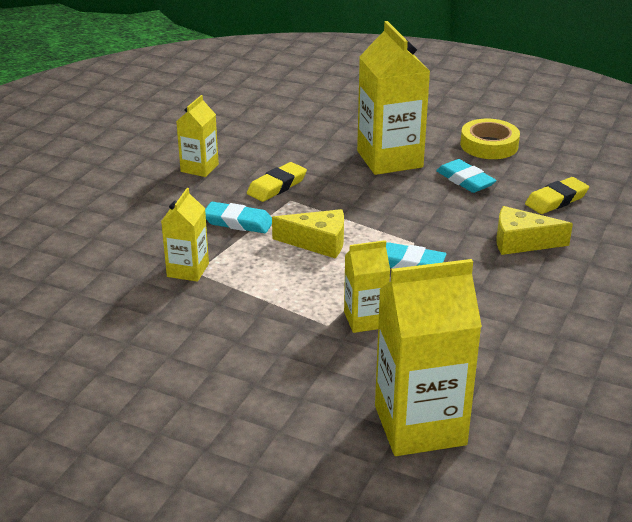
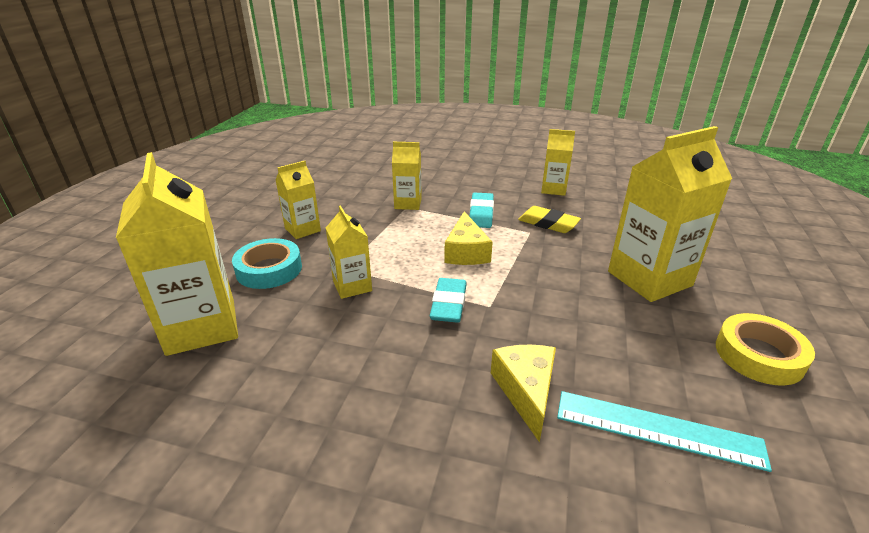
camera: 80 degrees right, 0 degrees up
turquoise eraser [436,159,497,193] -> none
yellow eraser [525,177,589,214] -> turquoise ruler [557,391,772,472]
none -> turquoise tape [232,238,302,289]
none -> yellow carton [275,161,321,239]

